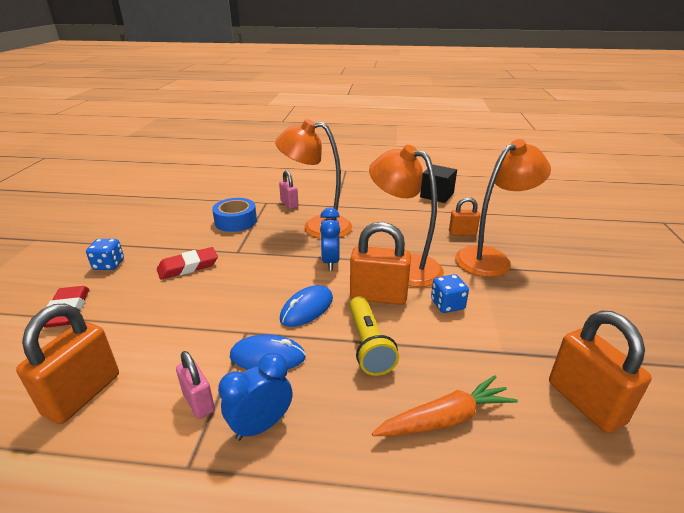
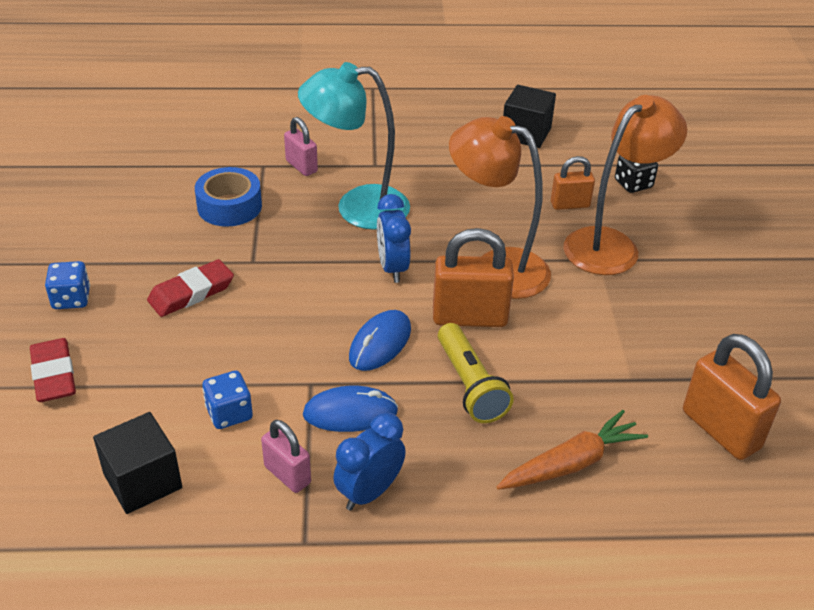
camera: 10 degrees left, 10 degrees up
orange padlock [16,304,119,424] -> black cube [93,412,182,514]
orange lamp [275,119,352,239] -> turquoise lamp [298,62,410,230]
blue dice [431,274,469,313] -> blue dice moved to [202,370,253,429]
none -> black dice [615,156,658,193]

